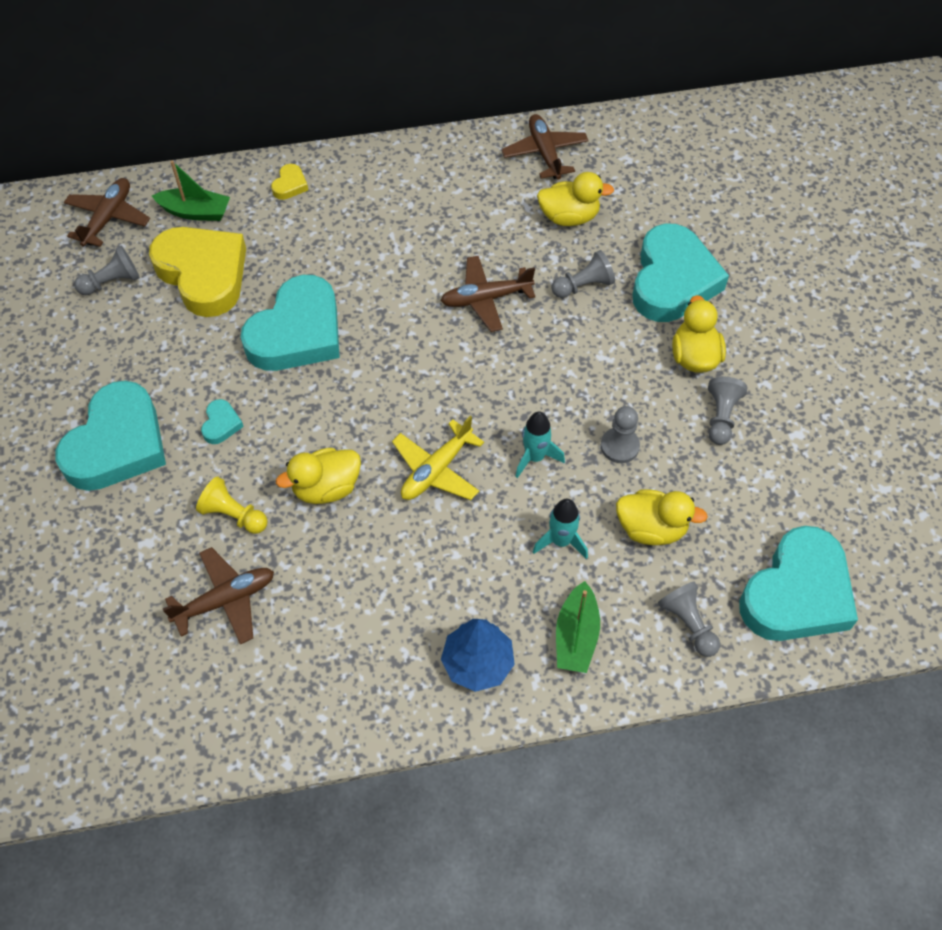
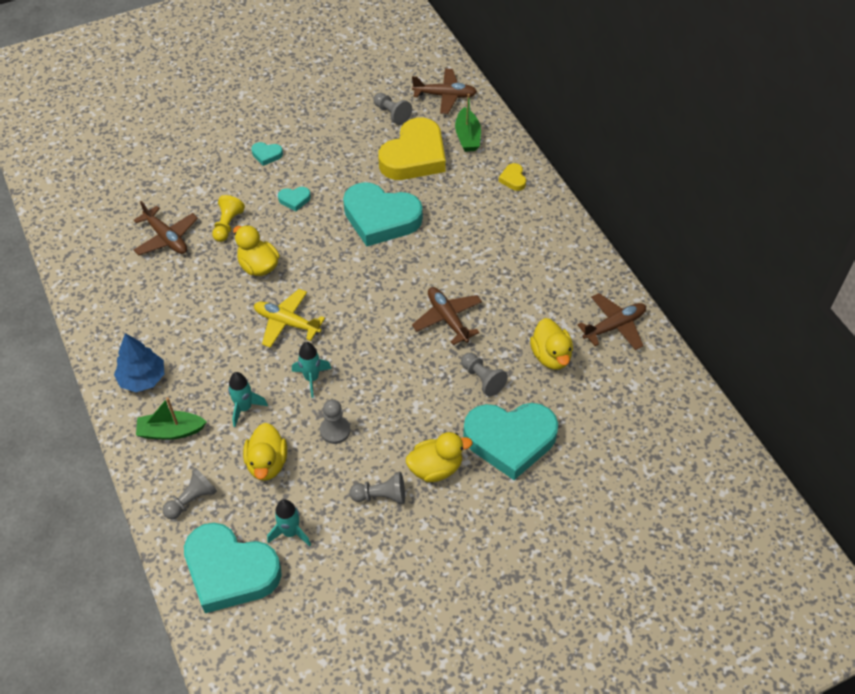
camera: 75 degrees right, 5 degrees down
turquoise heart [55,381,166,491] -> turquoise heart [251,142,283,166], size x0.40
yellow heart [271,164,308,200] -> yellow heart turned 75 degrees clockwise [499,163,526,191]
none -> turquoise rocket [267,499,311,546]

